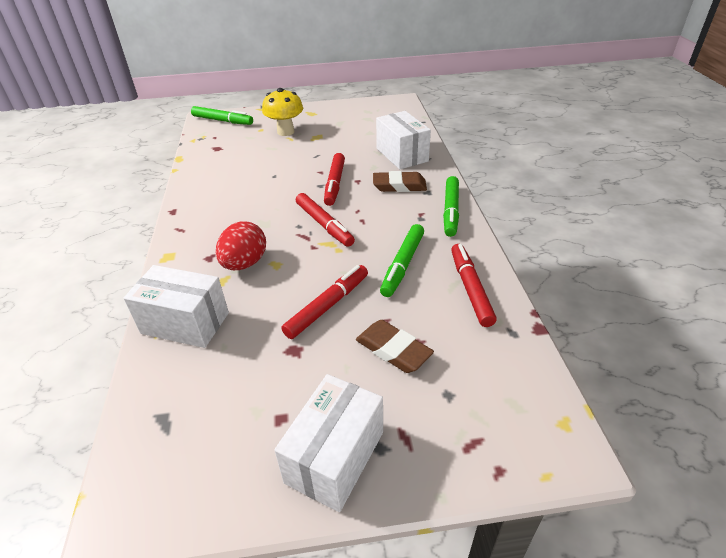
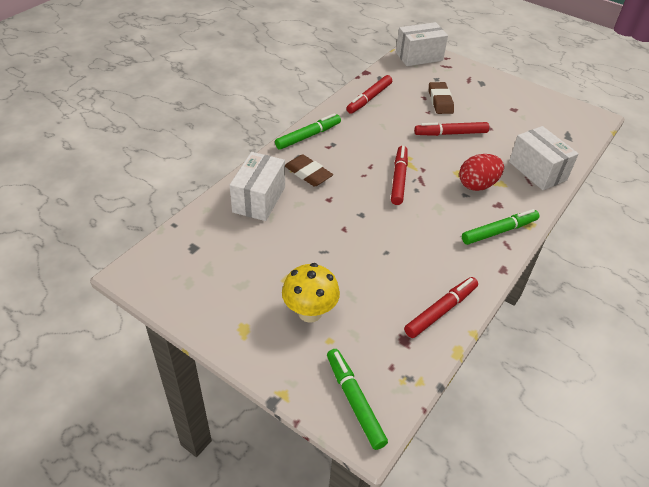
camera: 140 degrees left, 5 degrees up
white box [274,374,383,512] -> white box moved to [396,22,448,66]
red marker [324,153,345,206] -> red marker moved to [404,277,478,338]
green marker [380,224,424,297] -> green marker moved to [462,209,539,245]

